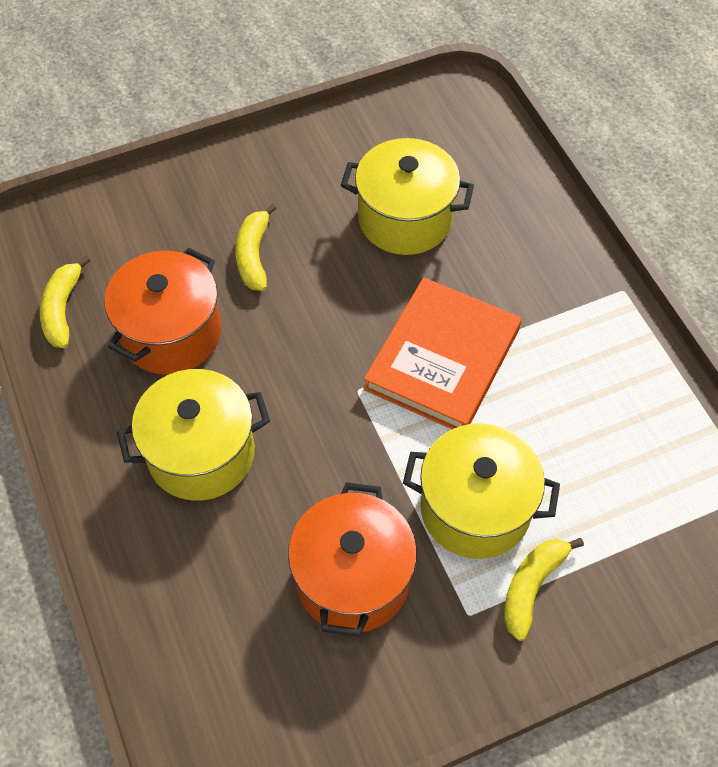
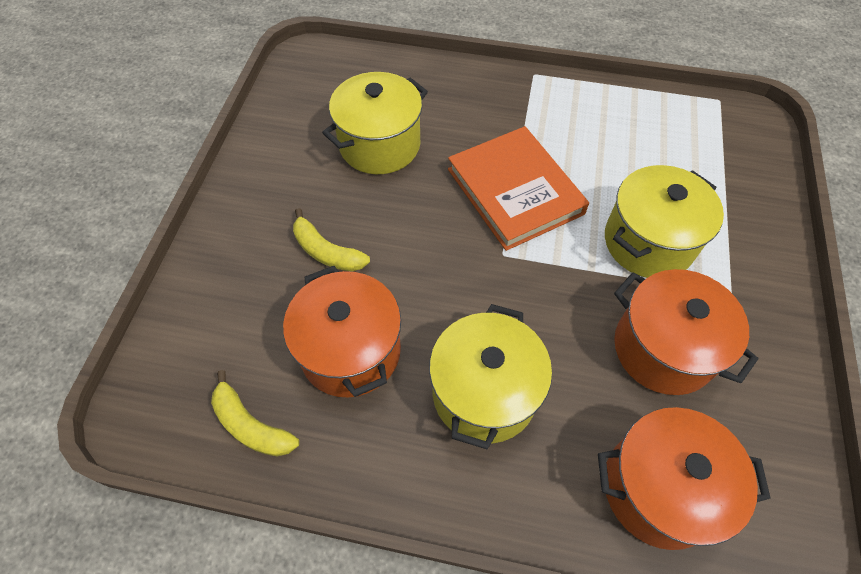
camera: 55 degrees left, 0 degrees up
yellow banana [504,538,584,641] -> none
none -> orange pot [598,407,771,550]

